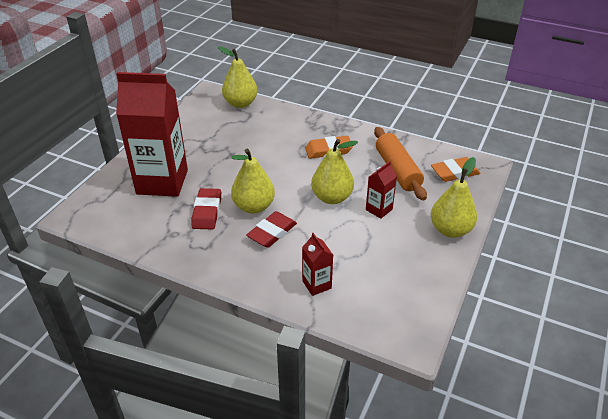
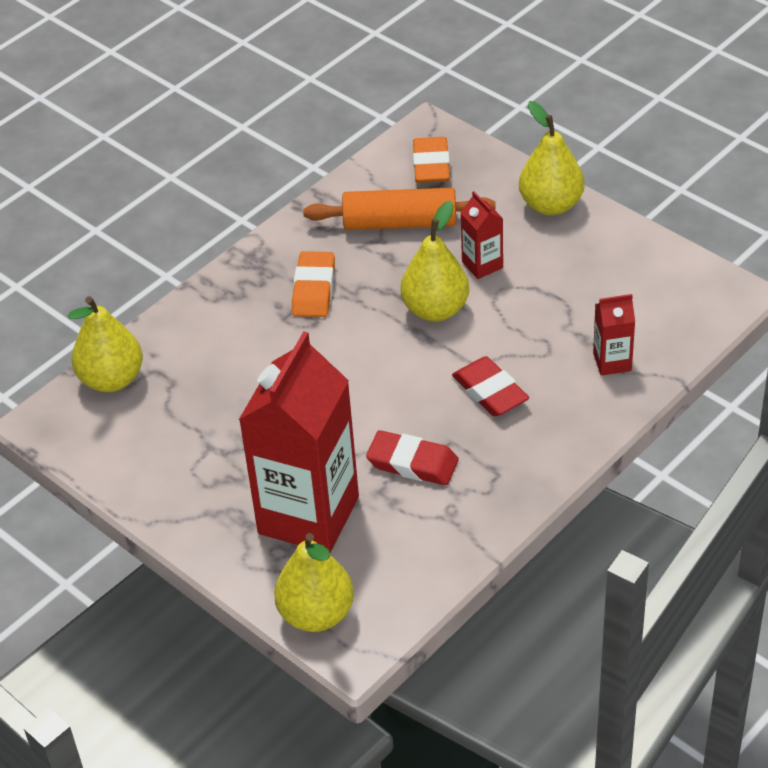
camera: 70 degrees left, 5 degrees up
yellow pear [231,149,275,214] -> yellow pear moved to [274,533,354,632]

